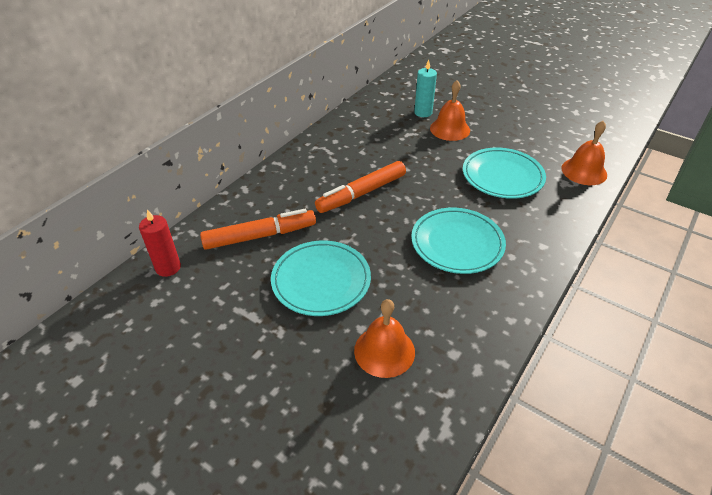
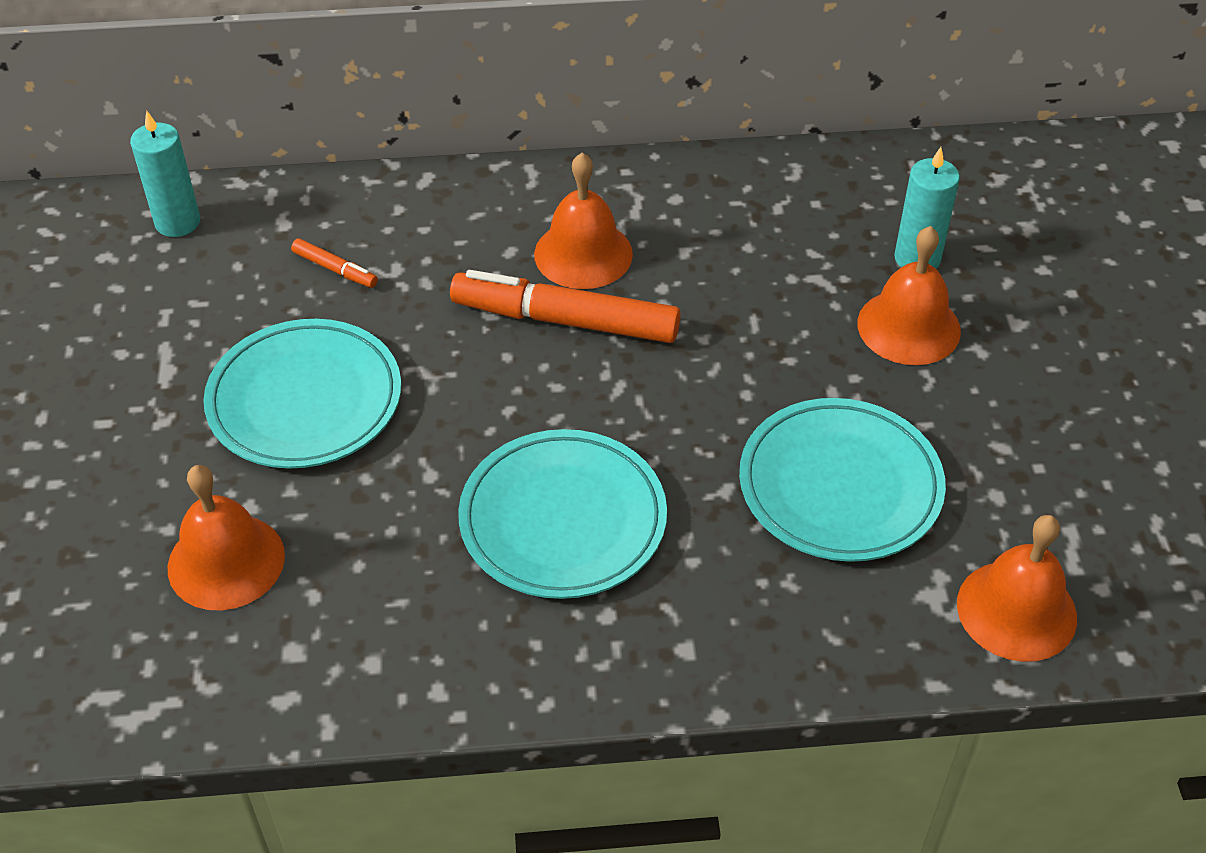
camera: 50 degrees right, 5 degrees up
red candle [139,209,181,277] -> turquoise candle [130,110,200,237]
orange marker [200,209,316,250] -> orange marker [291,238,378,288], size x0.45
none -> orange bell [534,153,633,289]

